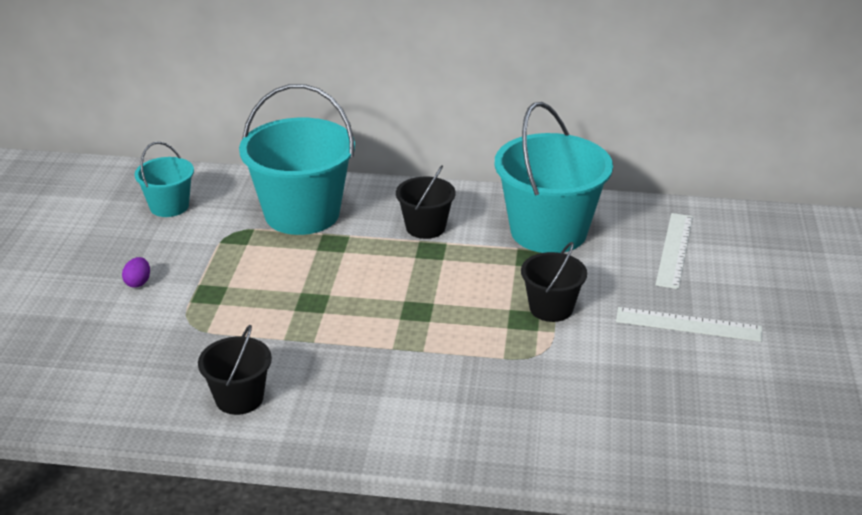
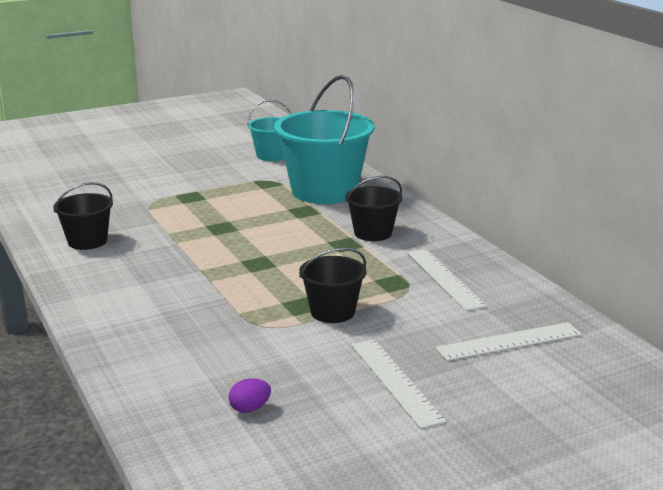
camera: 55 degrees right, 10 degrees down
purple egg [122,257,150,288] -> purple egg moved to [229,378,271,413]
turquoise bucket [495,102,613,253] -> white ruler [407,249,487,311]

